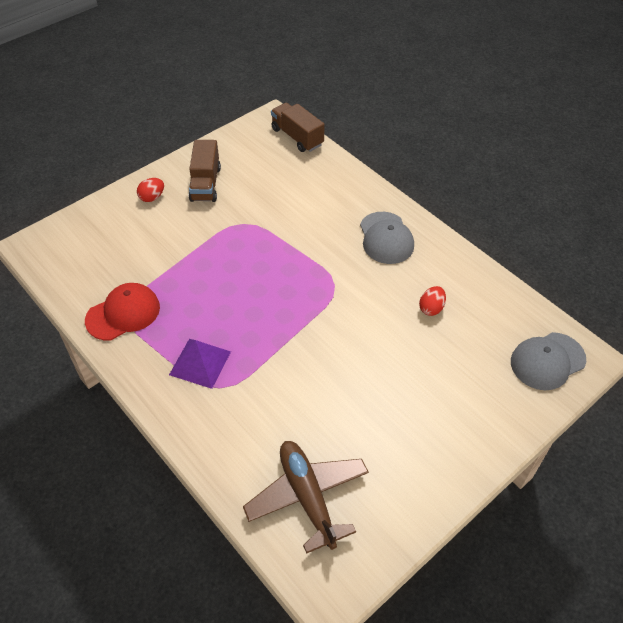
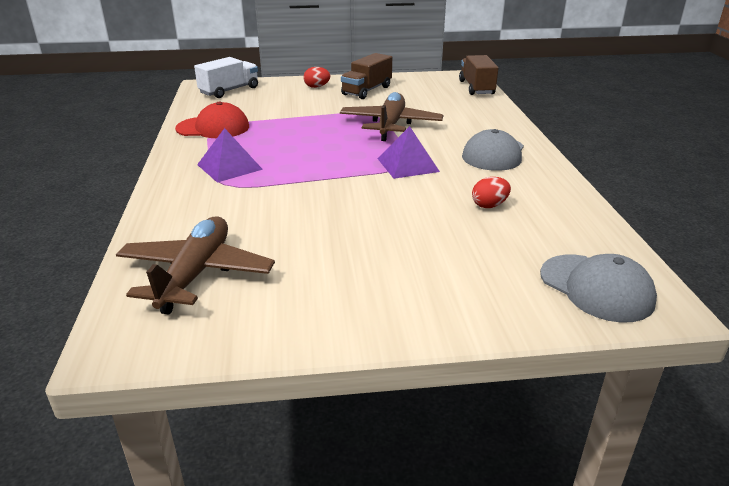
camera: 35 degrees right, 20 degrees down
grey cap [511,332,586,390] -> grey cap turned 135 degrees counterclockwise [540,254,657,323]
none -> white truck [194,57,258,98]
none -> brown plane [340,92,443,141]
none -> purple pyramid [377,126,440,179]

